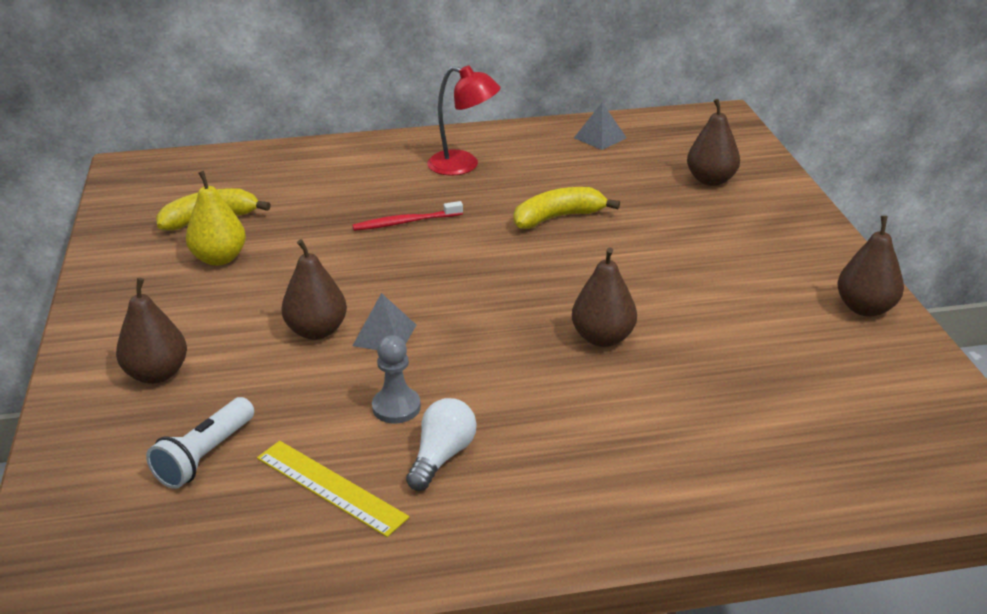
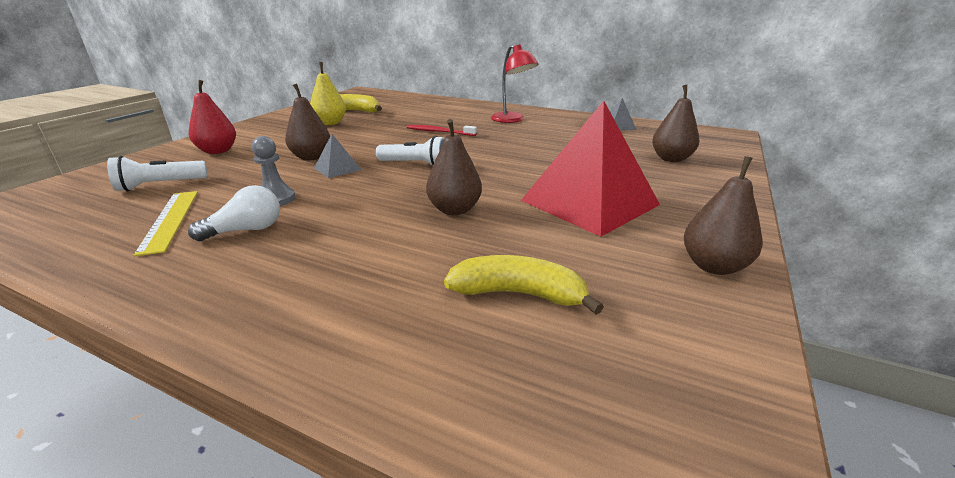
camera: 35 degrees right, 5 degrees down
brown pear [116,278,187,384] -> red pear [189,80,236,154]
yellow banana [514,187,620,229] -> yellow banana moved to [444,255,604,315]
none -> white flashlight [376,136,445,166]
none -> red pyramid [521,101,660,237]

